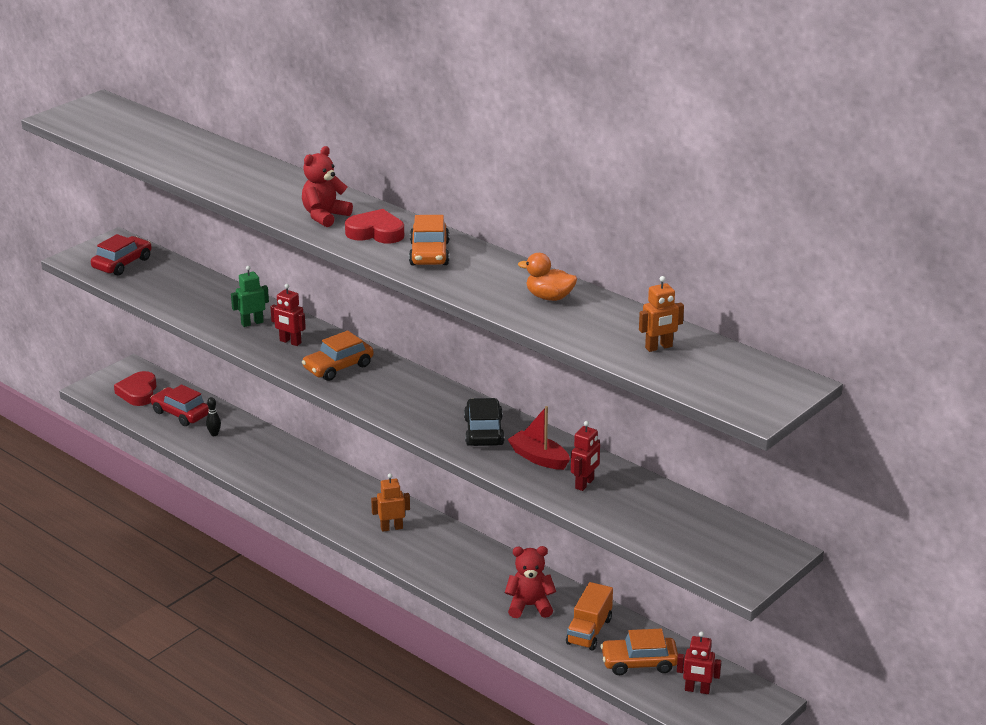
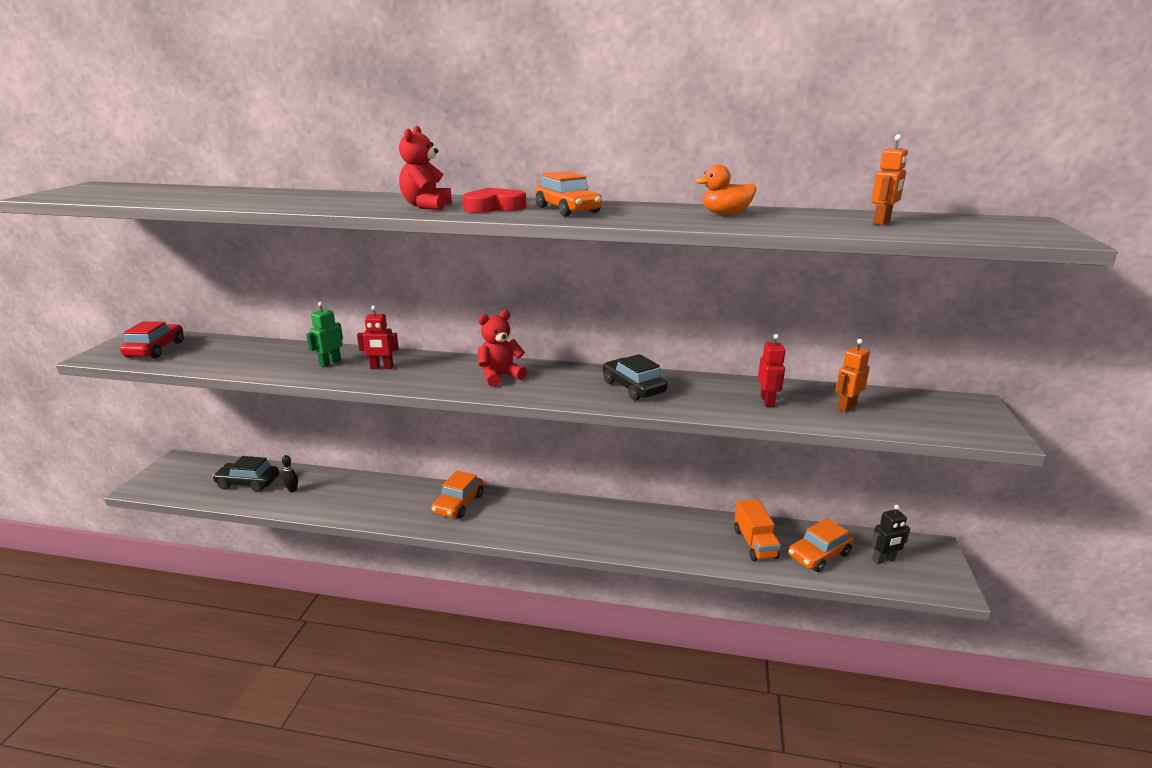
camera: 30 degrees left, 5 degrees down
red heart [114,371,156,406] -> none
red car [151,384,209,426] -> black car [212,456,279,492]
orange car [302,330,373,381] -> orange car moved to [431,471,484,519]
orange robot [371,473,410,532] -> orange robot moved to [835,339,870,412]
red teddy bear [505,546,556,618] -> red teddy bear moved to [478,310,527,387]
red boat [507,406,570,470] -> none
red robot [677,631,721,694] -> black robot [871,505,911,564]

